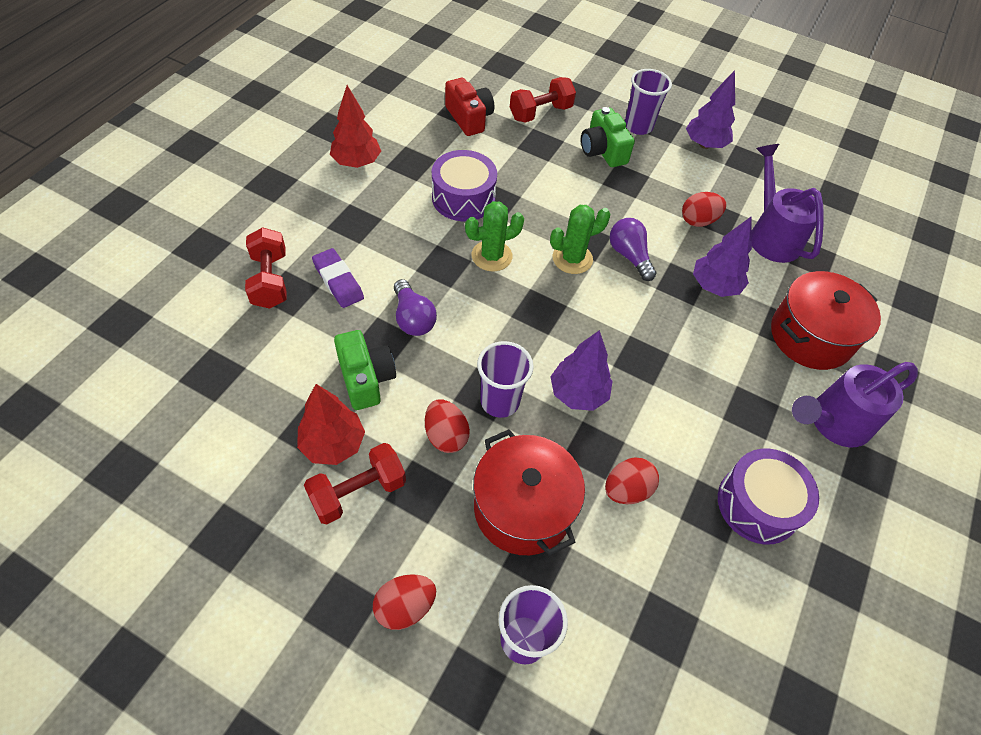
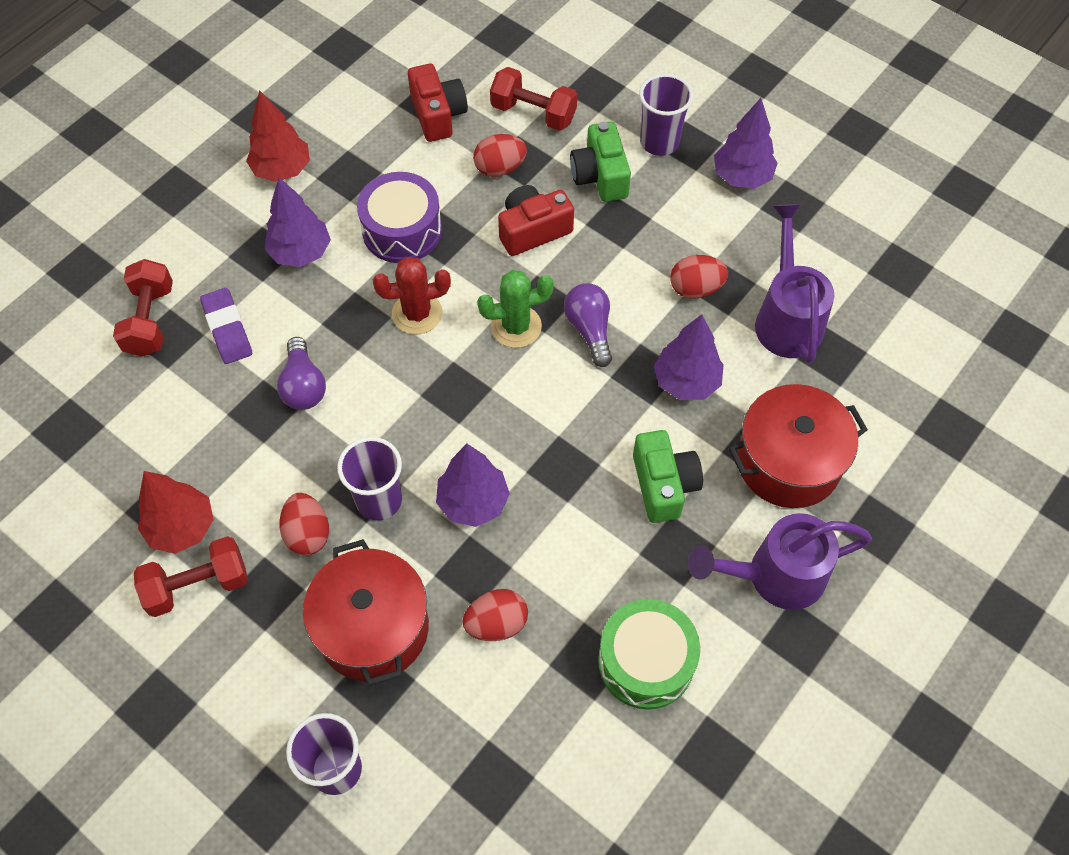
camera: 15 degrees right, 5 degrees up
green camera [334,330,396,410] -> green camera moved to [633,430,703,523]
red egg [373,574,436,630] -> red egg moved to [473,134,527,177]
green cactus [465,201,524,272] -> red cactus [373,257,451,335]
red dumbbell [510,77,576,123] -> red dumbbell turned 45 degrees clockwise [490,67,577,131]
purple drum [718,448,819,545] -> green drum [598,599,700,710]
none -> purple tree [265,178,331,267]
none -> red camera [498,185,574,256]

